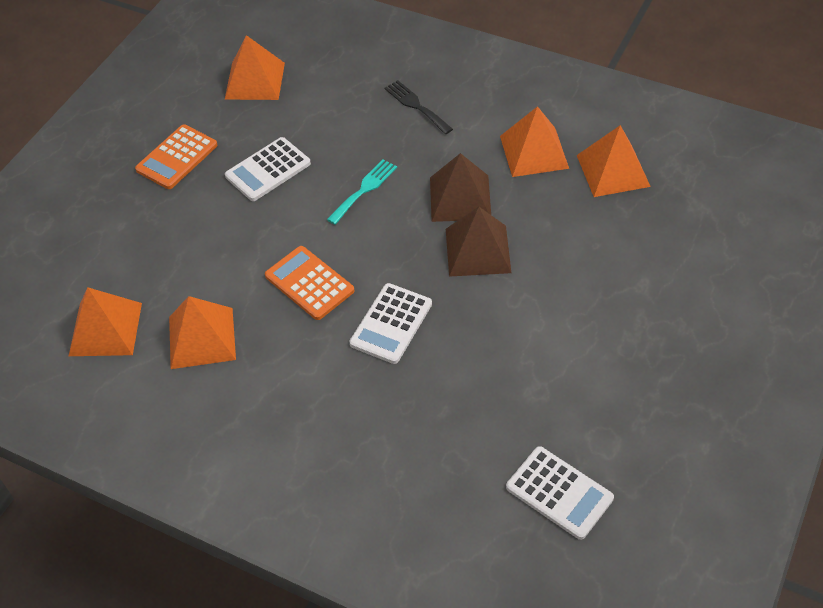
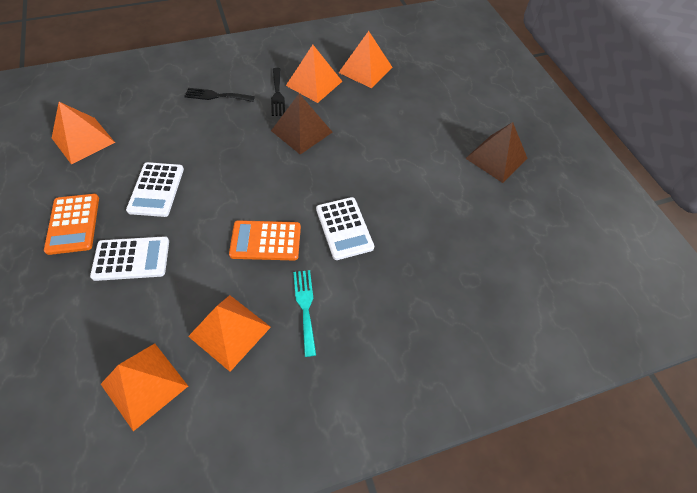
camera: 50 degrees left, 5 degrees up
turquoise fork [327,159,397,225] -> turquoise fork moved to [293,270,316,357]
brown pyramid [446,207,511,277] -> brown pyramid moved to [465,122,528,183]
white calculator [506,446,614,540] -> white calculator moved to [90,236,169,281]
none -> black fork [271,68,285,116]

